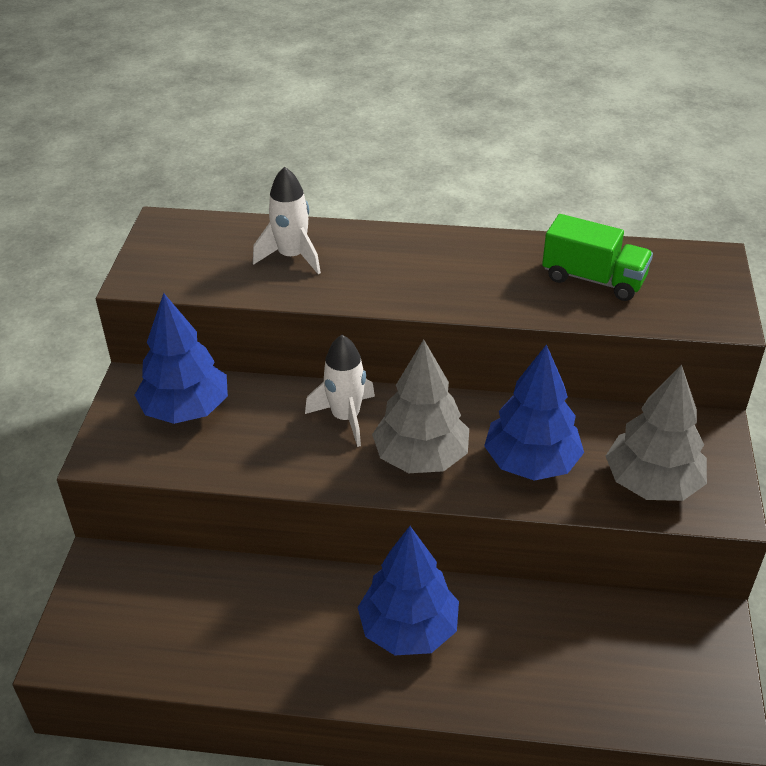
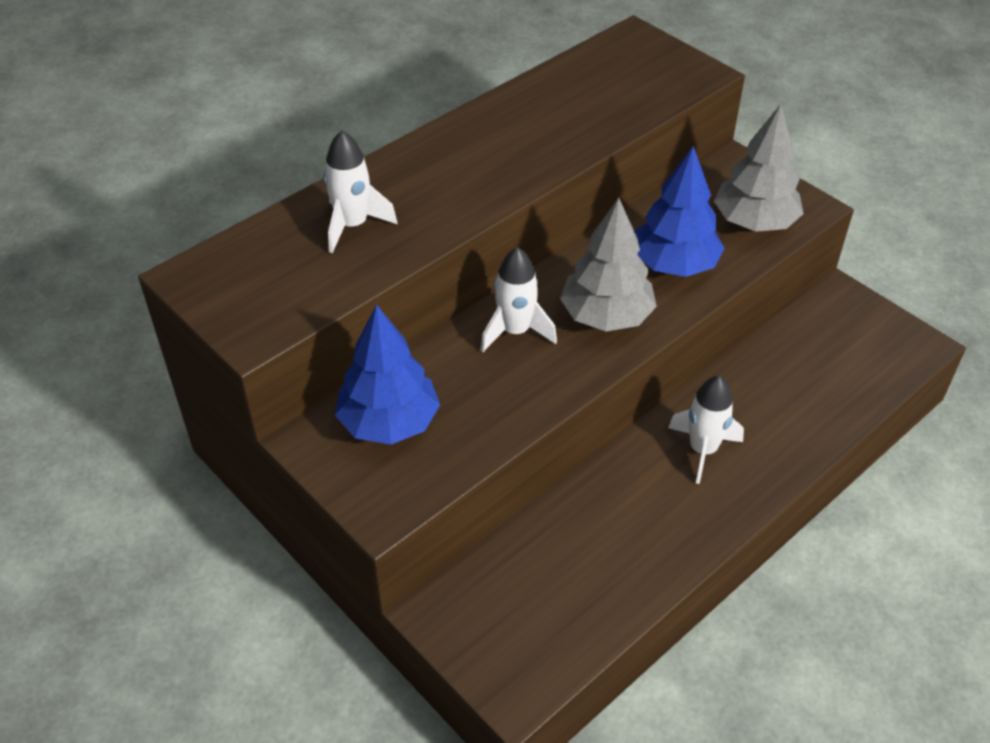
camera: 50 degrees left, 5 degrees up
blue tree [357,526,459,655] -> white rocket [668,376,744,484]
green truck [542,214,653,301] -> none

